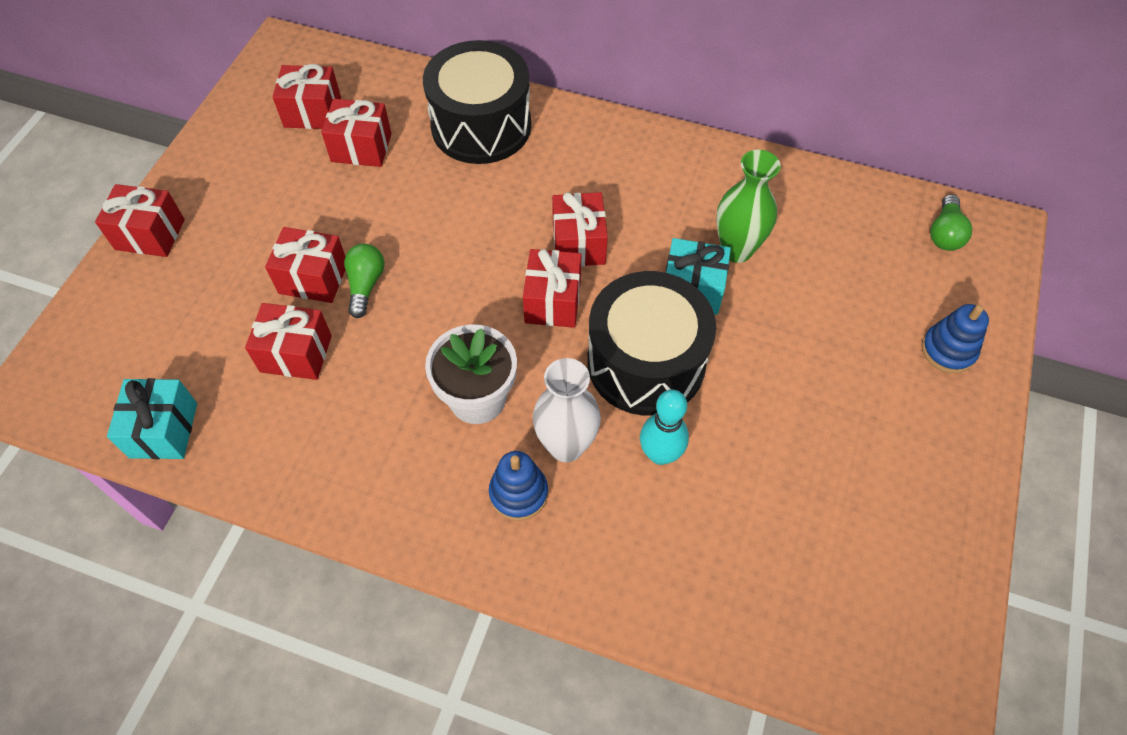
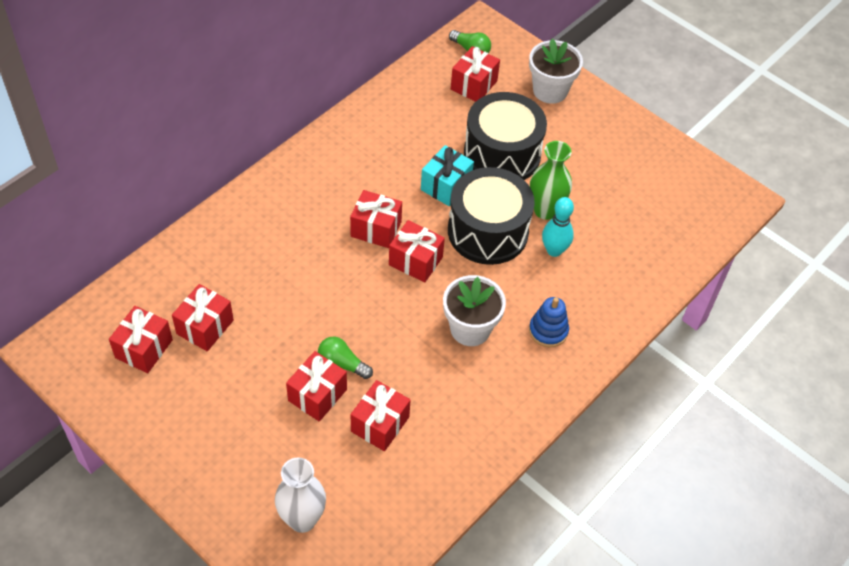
camera: 70 degrees left, 5 degrees down
red gift [95,184,185,257] -> red gift moved to [451,46,500,102]
turquoise gift [107,378,197,459] -> none
black drum [423,40,531,164] -> black drum moved to [464,92,547,180]
white vase [533,358,601,462] -> white vase moved to [275,458,326,533]
green vase [716,150,781,263] -> green vase moved to [530,141,572,220]
blue stacking toy [921,304,989,373] -> white flower pot [529,39,583,104]

